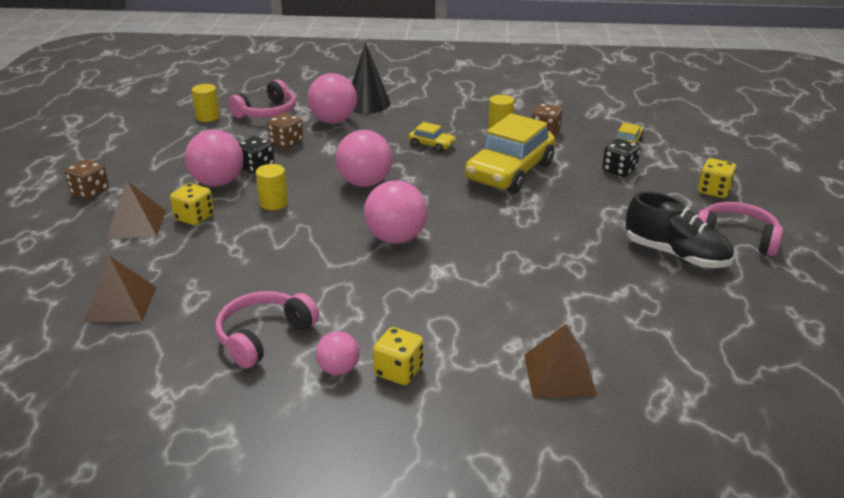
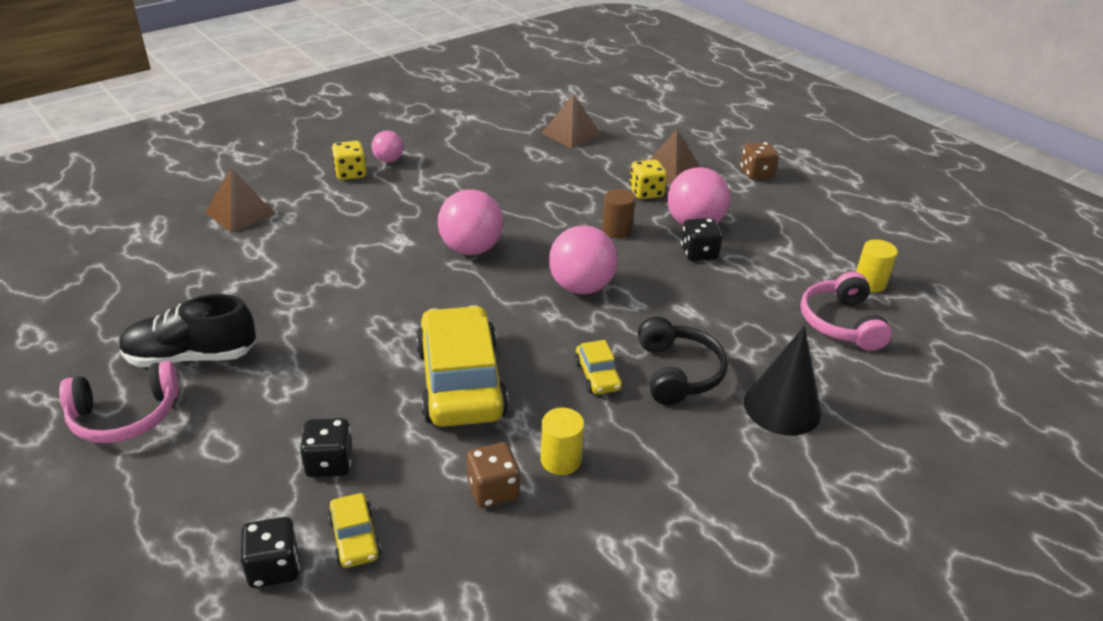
camera: 135 degrees right, 5 degrees up
pink headphones [216,291,319,368] -> none
yellow cylinder [256,164,288,210] -> brown cylinder [602,189,635,238]
brown dice [267,113,303,148] -> none
pink ball [307,73,357,123] -> none
yellow car [408,122,456,152] -> yellow car turned 90 degrees counterclockwise [575,340,622,394]
yellow dice [698,158,736,198] -> none
none -> black dice [241,517,300,588]
none -> black headphones [638,317,728,405]

